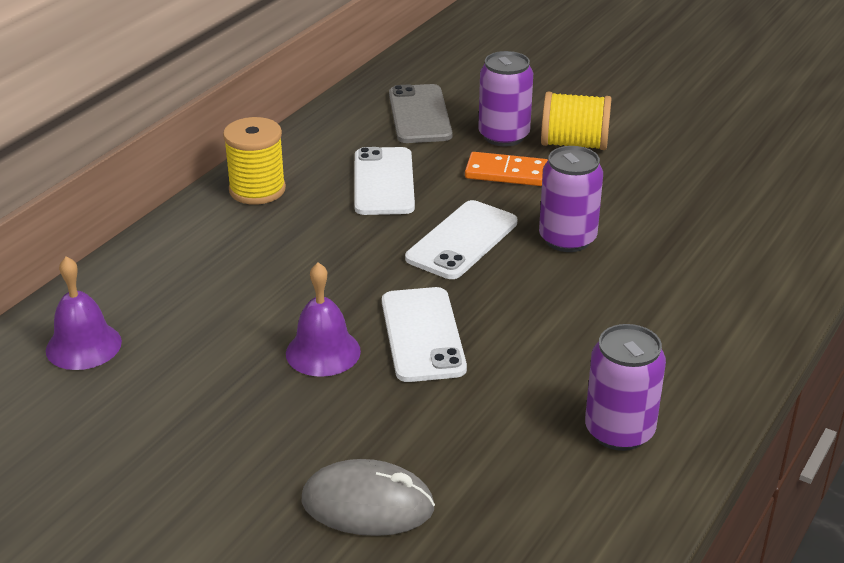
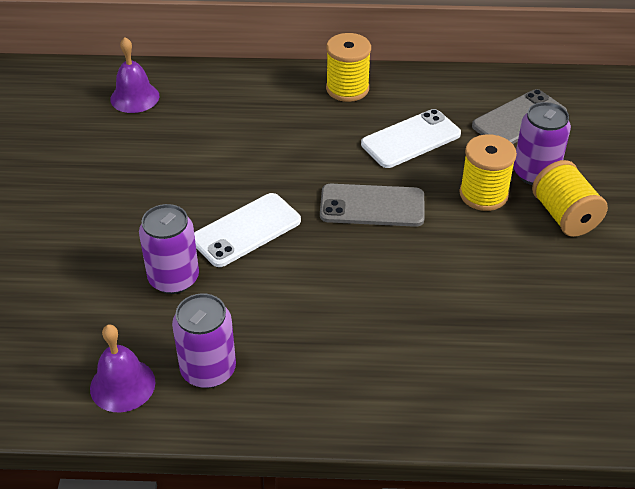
camera: 60 degrees right, 10 degrees up
purple bell [286,262,361,377] -> purple bell moved to [90,325,155,412]
grey mouse [301,459,435,536] -> none
white phone [405,200,517,279] -> grey phone [320,184,425,227]
orange domino [465,152,548,186] -> yellow spool [460,134,517,211]
purple can [539,146,603,252] -> purple can moved to [139,204,199,294]

